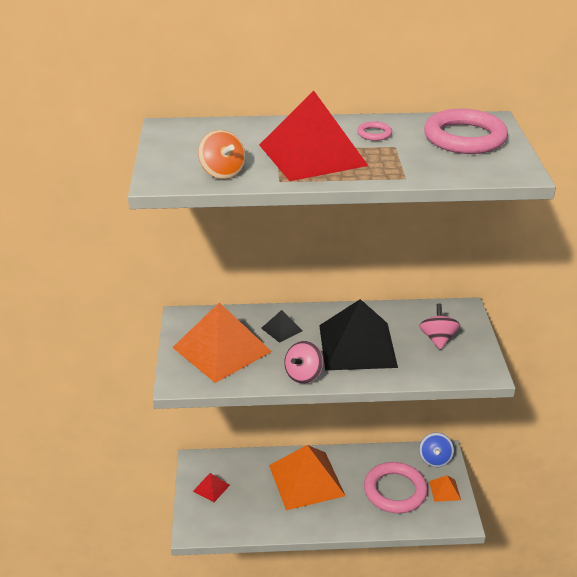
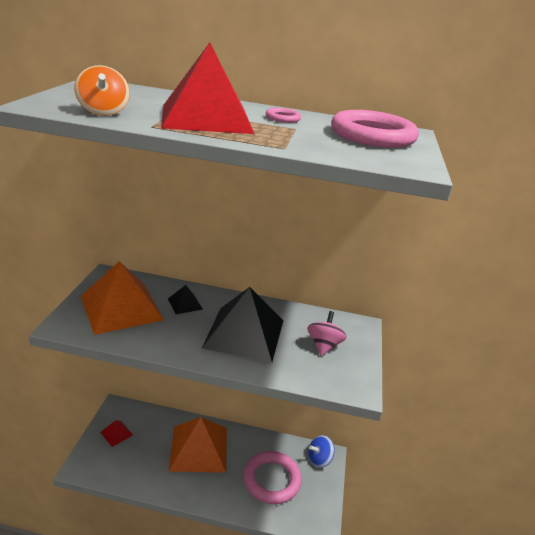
camera: 10 degrees right, 5 degrees down
pink spinning top [284,341,323,384] -> none
blue spinning top [419,433,454,467] -> blue spinning top turned 45 degrees clockwise [308,435,335,468]
orange pyramid [429,475,461,502] -> none

